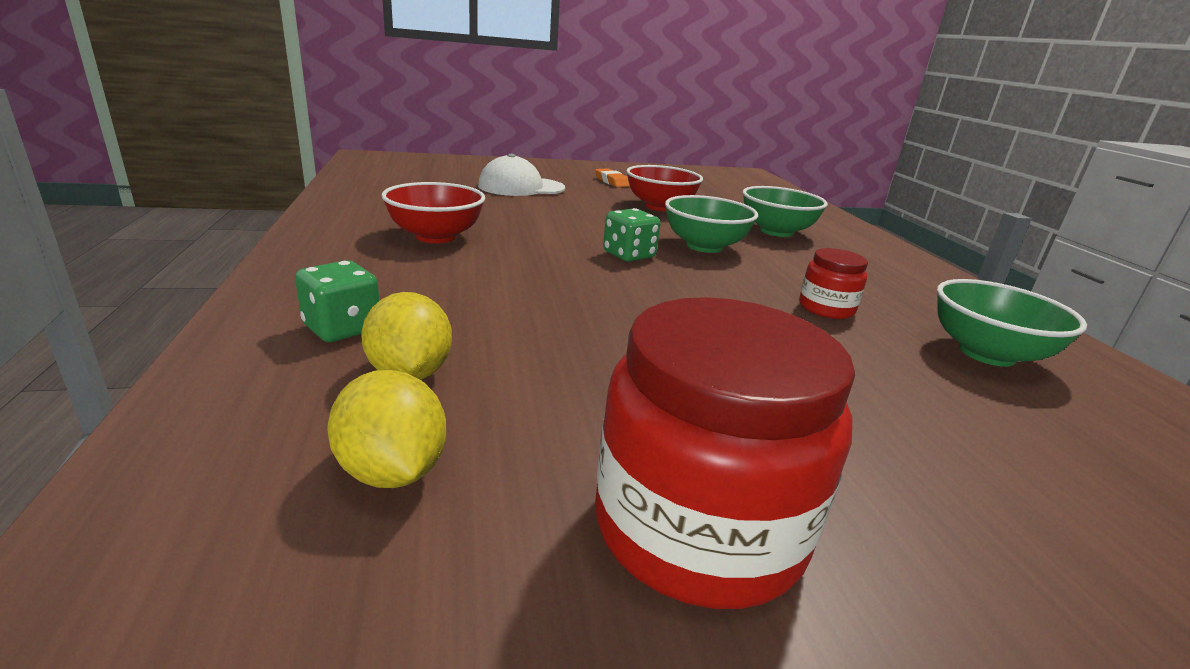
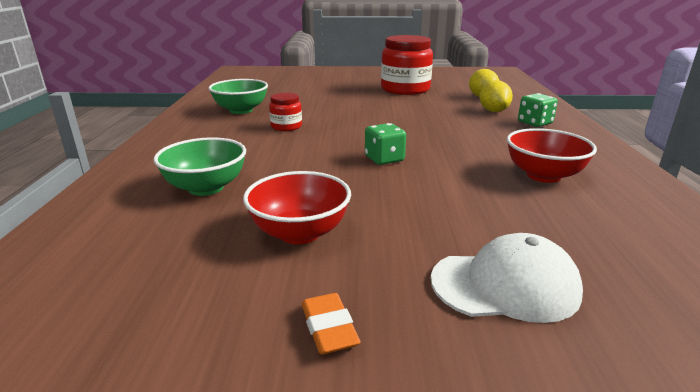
camera: 165 degrees left, 0 degrees up
green bowl [665,195,758,253] -> none

